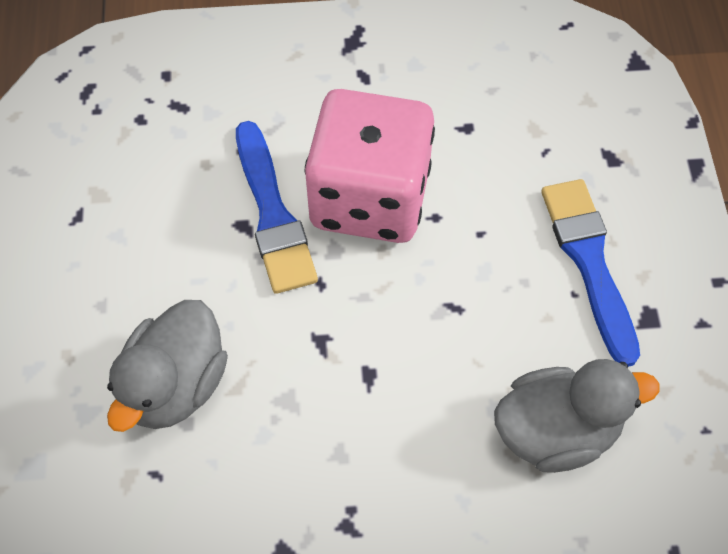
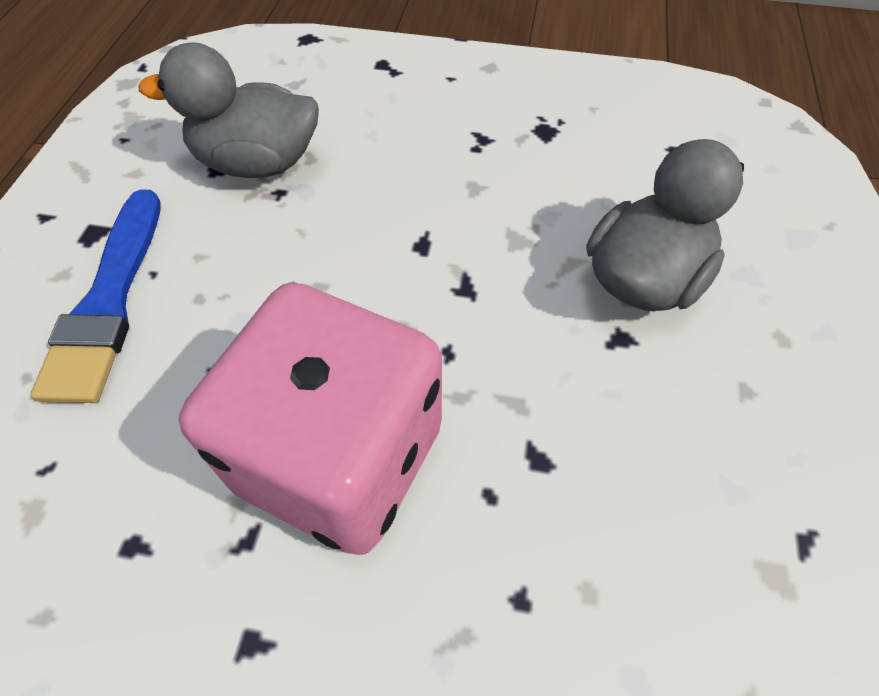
camera: 165 degrees left, 5 degrees down
blue brush [236,121,318,294] -> none

